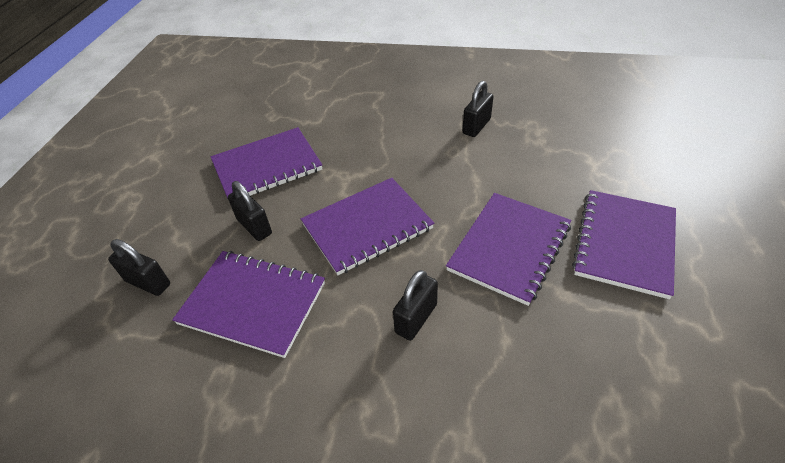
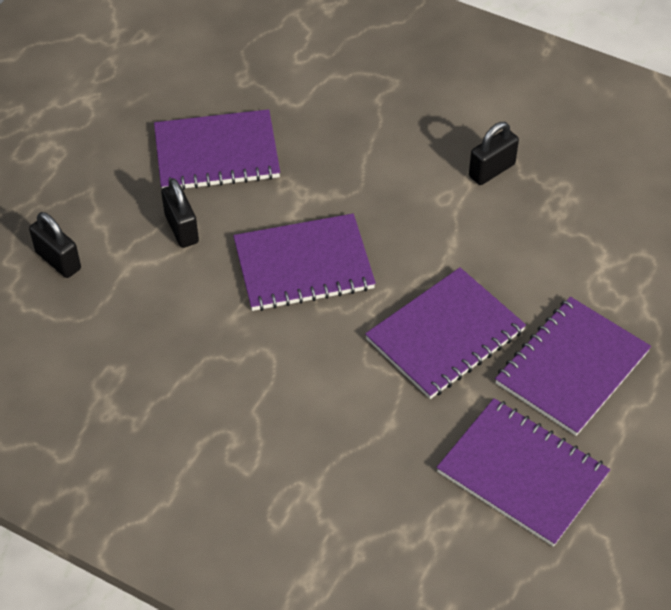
camera: 15 degrees right, 5 degrees up
purple notebook [172,251,325,358] -> purple notebook moved to [436,398,610,547]
black padlock [393,270,438,341] -> none

